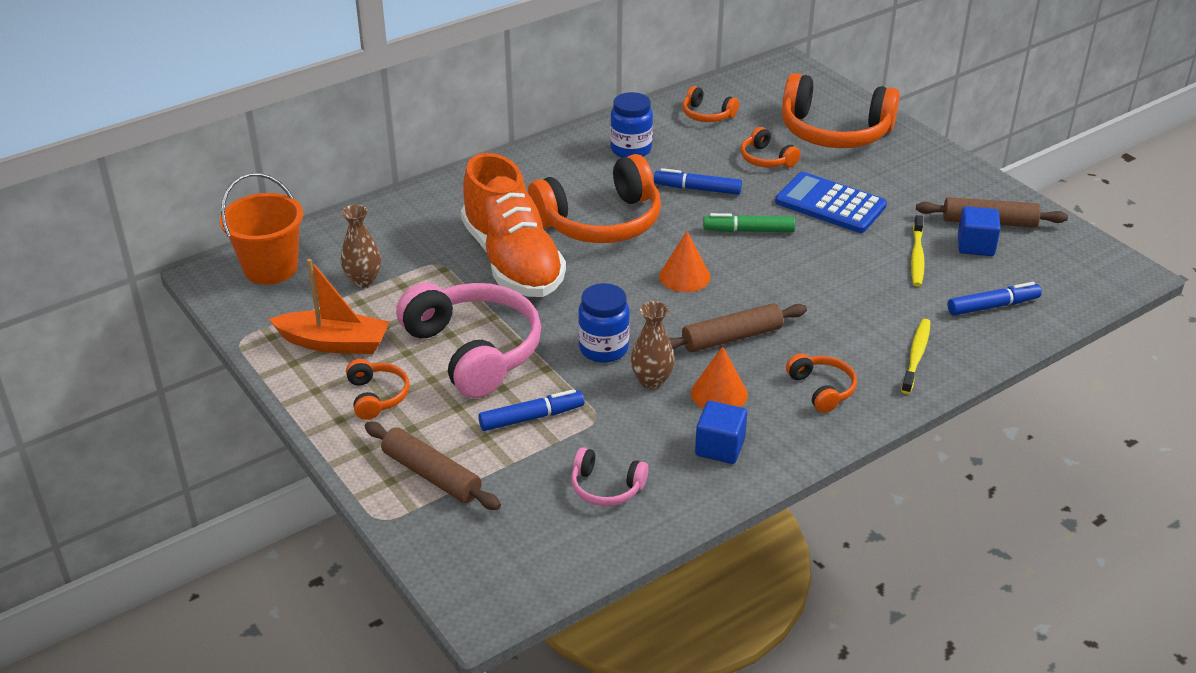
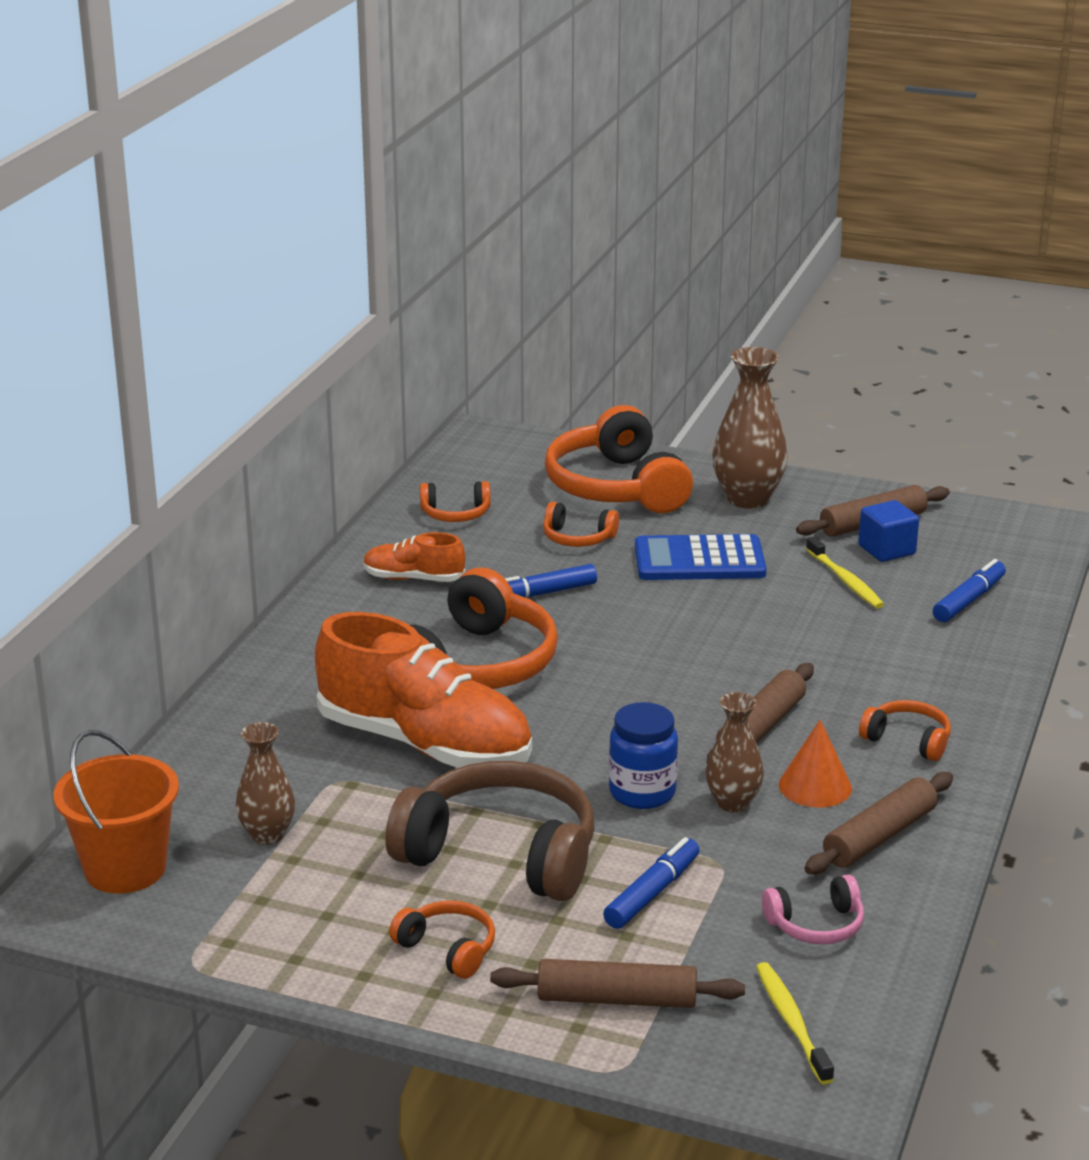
camera: 35 degrees left, 10 degrees down
orange boat [269,259,390,354] -> none
pink headphones [396,283,541,398] -> brown headphones [385,761,594,901]
blue jar [610,92,653,157] -> orange shoe [363,532,466,582]
orange cone [659,231,710,292] -> none
blue cube [695,401,747,464] -> brown rolling pin [805,772,953,875]
green marker [703,213,795,232] -> none
orange headphones [782,73,900,148] -> orange headphones turned 90 degrees clockwise [545,405,693,513]
yellow toothbrush [901,319,931,394] -> yellow toothbrush moved to [756,962,834,1085]
none -> brown vase [712,347,787,508]

